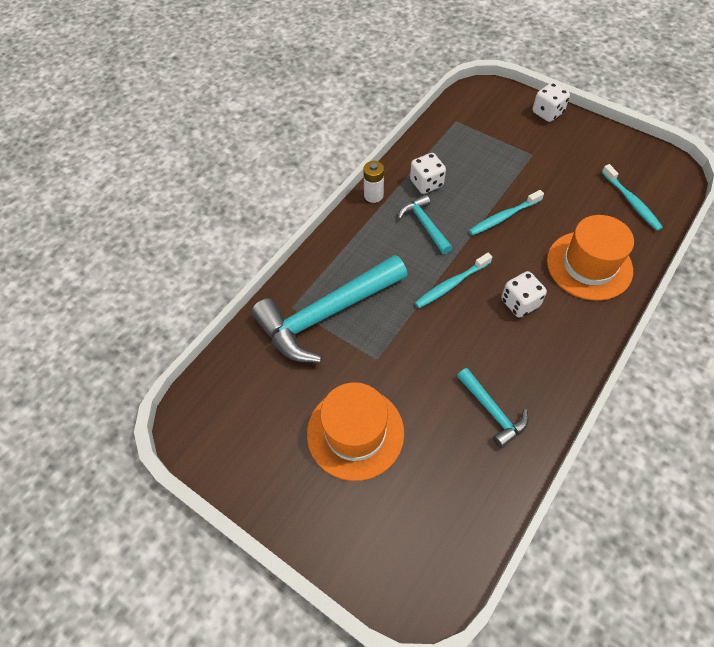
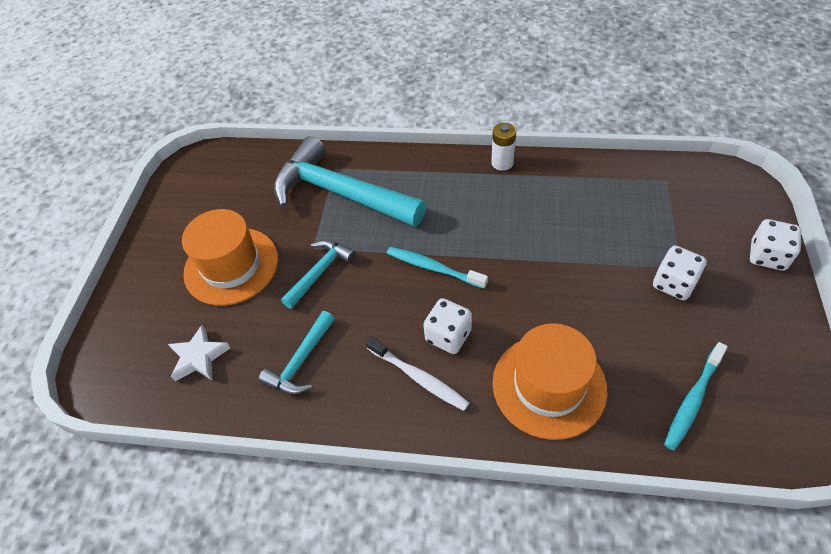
camera: 65 degrees right, 5 degrees down
turquoise hammer [398,194,452,254] -> turquoise hammer moved to [281,240,356,309]
white dice [410,153,446,194] -> white dice moved to [653,246,707,300]
turquoise toothbrush [469,190,544,236] -> none
none -> white star [168,325,230,381]
none -> white toothbrush [366,337,469,411]

